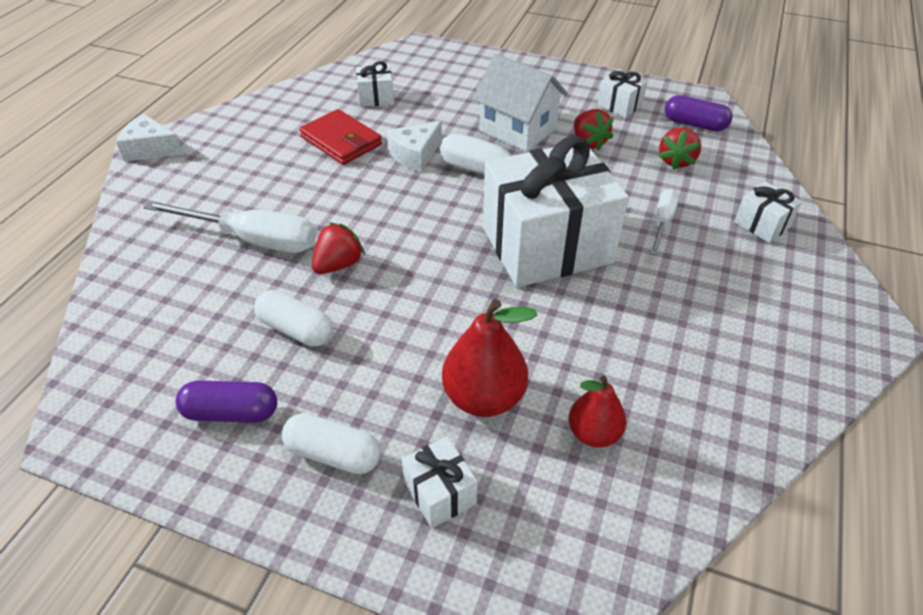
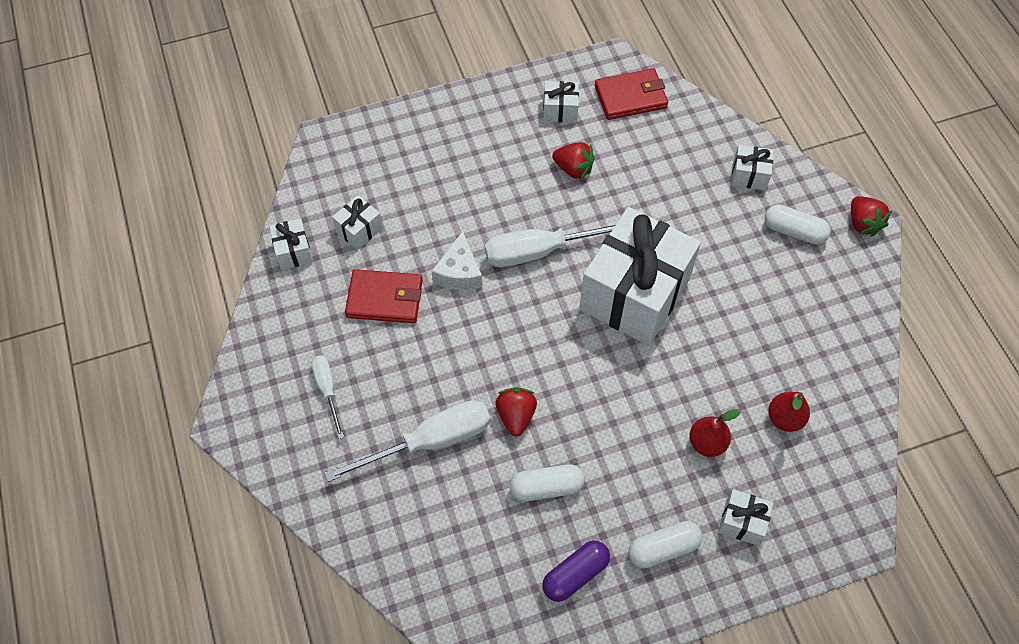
camera: 40 degrees left, 15 degrees up
white cheese [116,114,183,162] -> none
red pear [442,299,538,417] -> red pear [689,409,741,457], size x0.64
white house [473,54,568,152] -> none
white screwdriver [650,189,679,255] -> white screwdriver moved to [311,356,344,439]
red strawberry [658,127,701,170] -> red strawberry moved to [851,196,892,236]
purple capsule [665,95,732,131] -> red wallet [594,68,668,120]
none -> white gift [269,218,313,270]
none -> white capsule [765,205,831,245]

